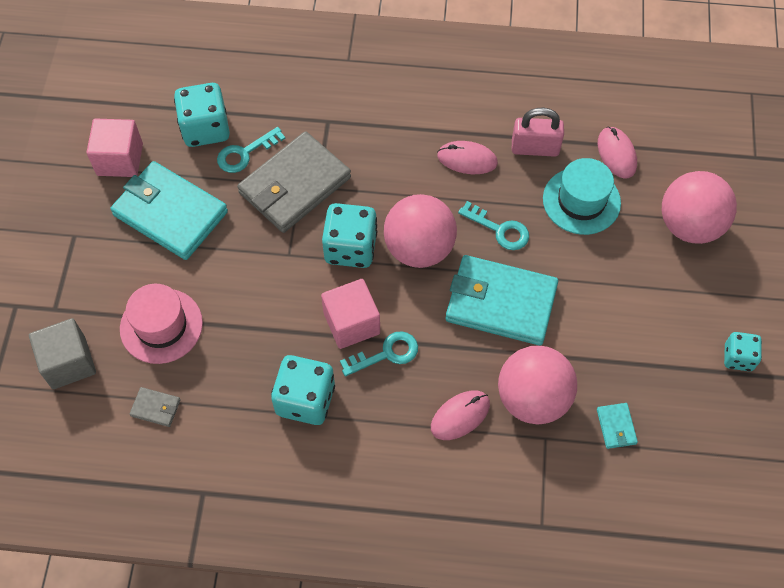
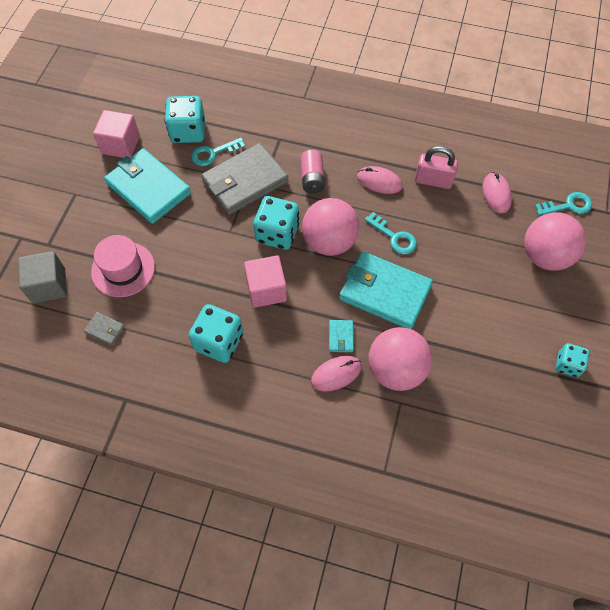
camera: 10 degrees right, 0 degrees up
turquoise key [340,331,418,376] -> turquoise key moved to [535,192,592,216]
turquoise hat [543,158,621,235] -> none
turquoise wallet [597,403,638,449] -> turquoise wallet moved to [329,320,353,352]
none -> pink battery [300,150,325,193]

